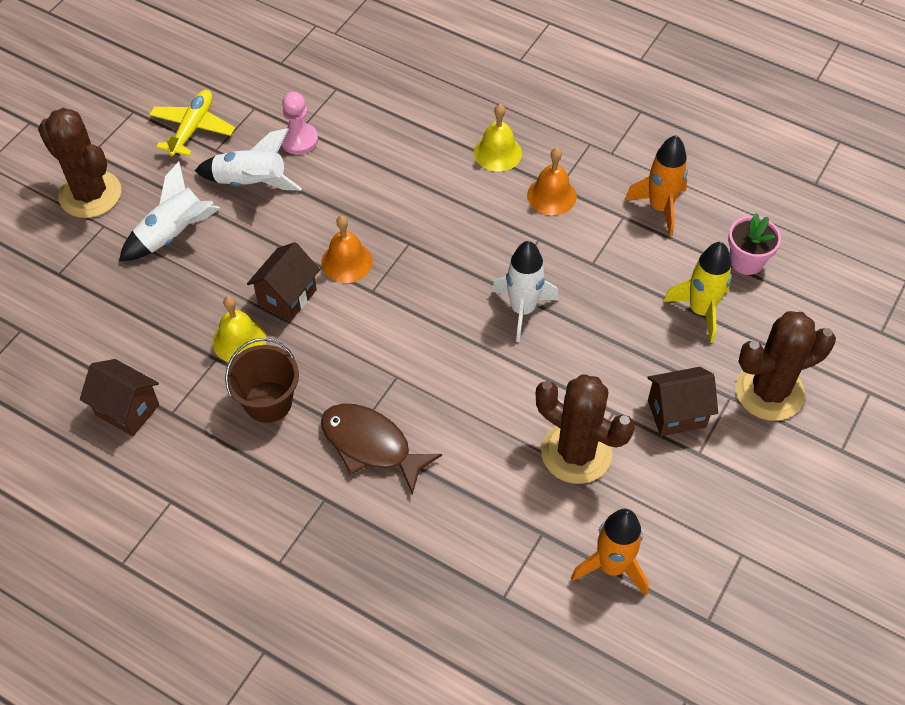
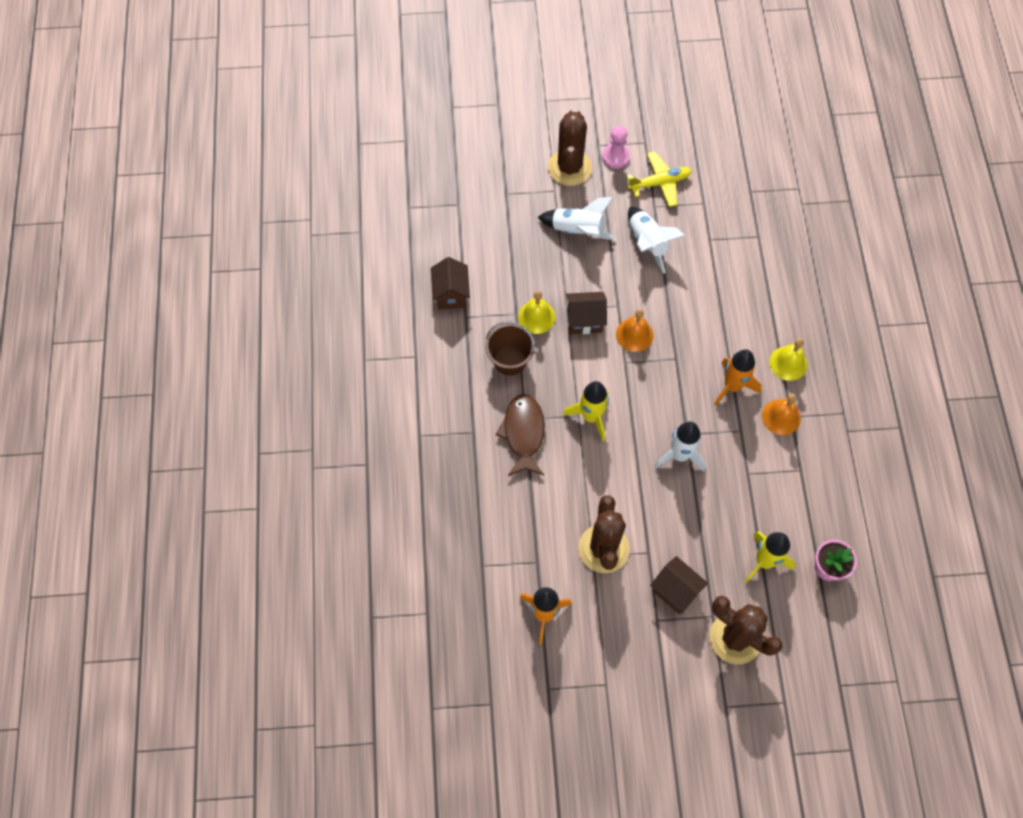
camera: 55 degrees right, 10 degrees up
pink pawn [281,92,318,155] -> pink pawn moved to [602,126,630,169]
orange rocket [624,135,688,237] -> orange rocket moved to [714,349,761,406]
none -> yellow rocket [563,381,609,441]

